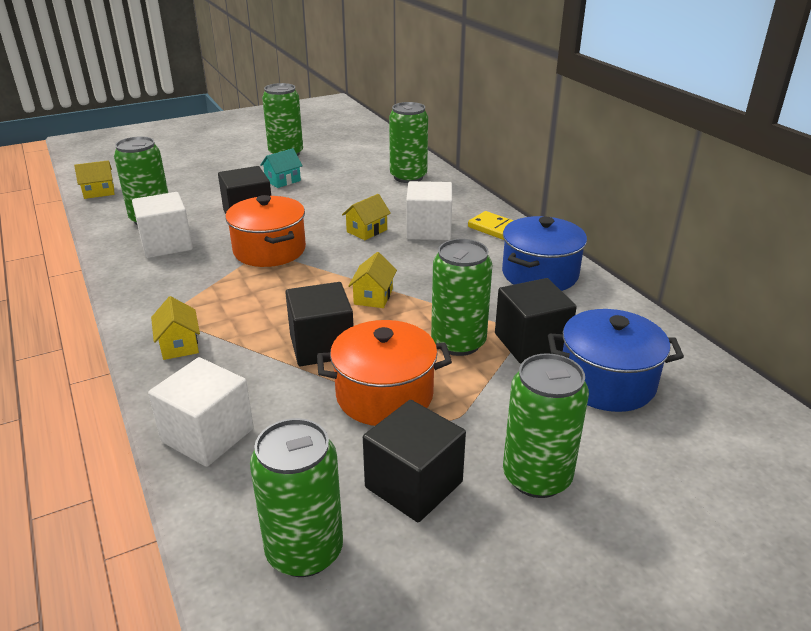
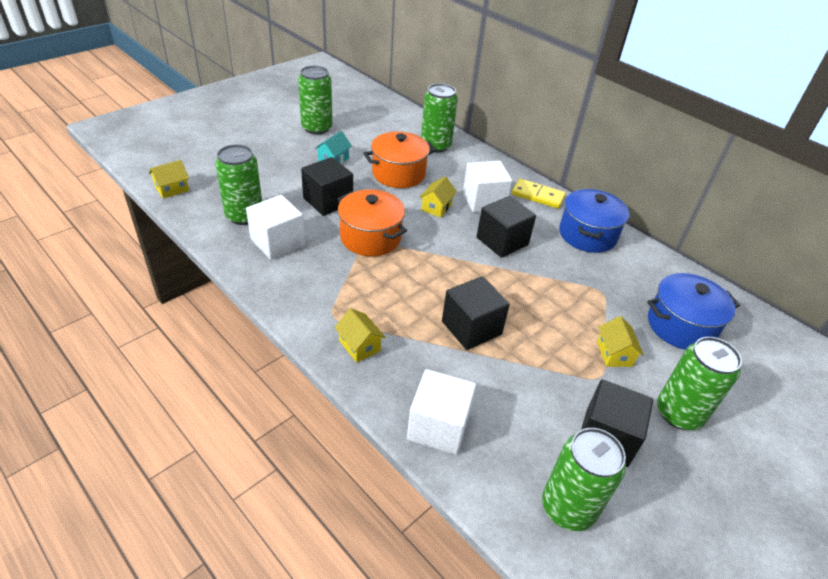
camera: 20 degrees left, 10 degrees up
orange pot [317,320,452,426] -> orange pot moved to [363,132,436,188]
yellow house [348,252,397,308] -> yellow house moved to [597,316,644,367]
green can [431,239,492,356] -> none
black cube [495,278,577,363] -> black cube moved to [477,196,536,258]

